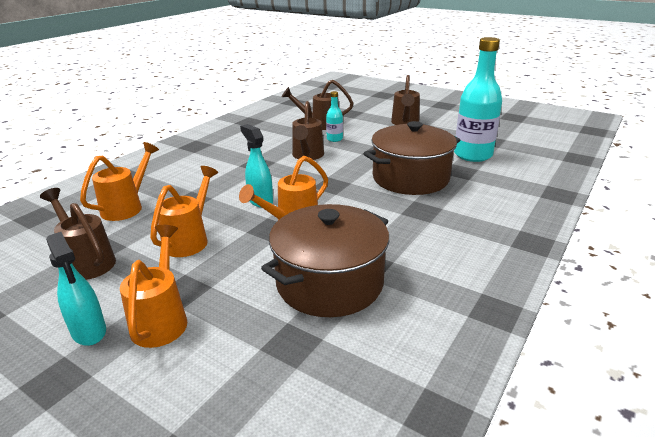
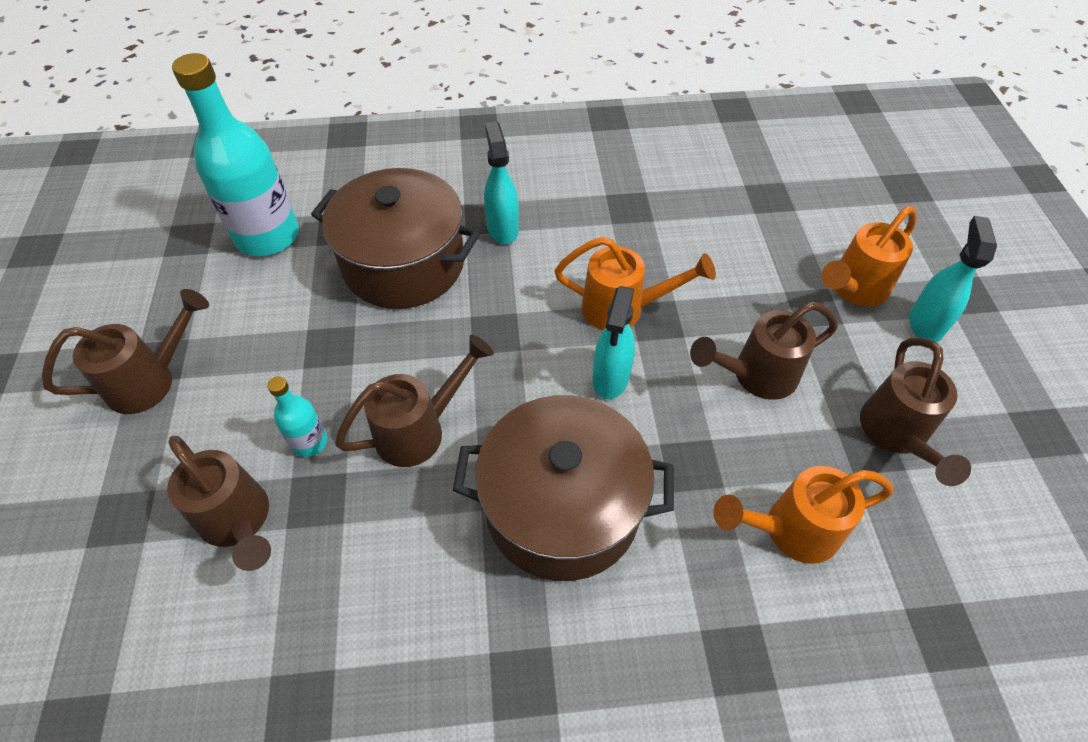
camera: 130 degrees left, 25 degrees up
orange watering can [150,166,218,257] -> brown watering can [690,302,838,400]
brown pot [261,204,389,317] -> brown pot moved to [453,395,674,581]
none -> turquoise spray bottle [484,121,519,244]

